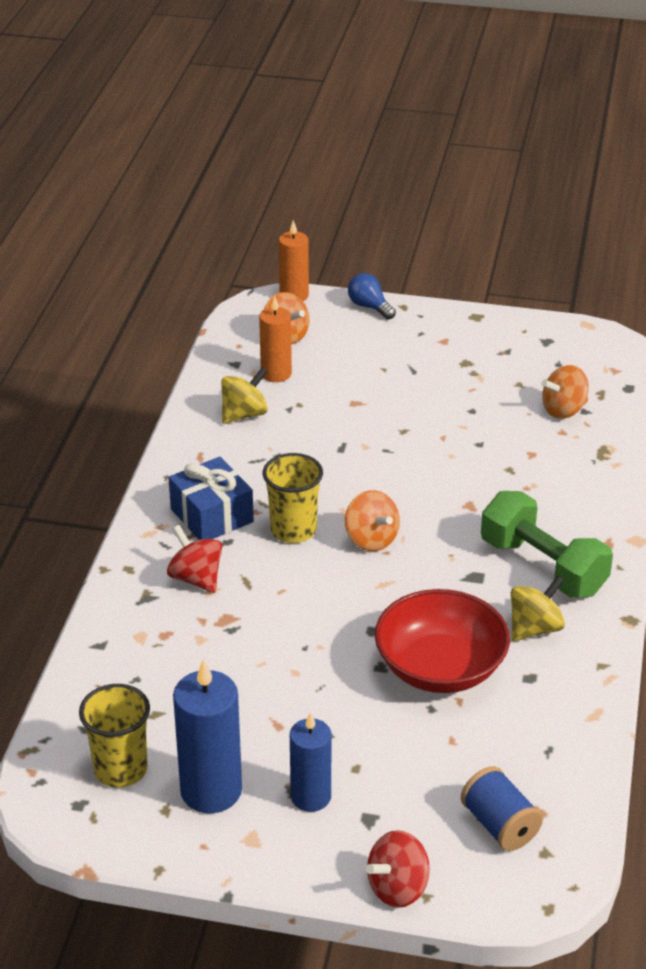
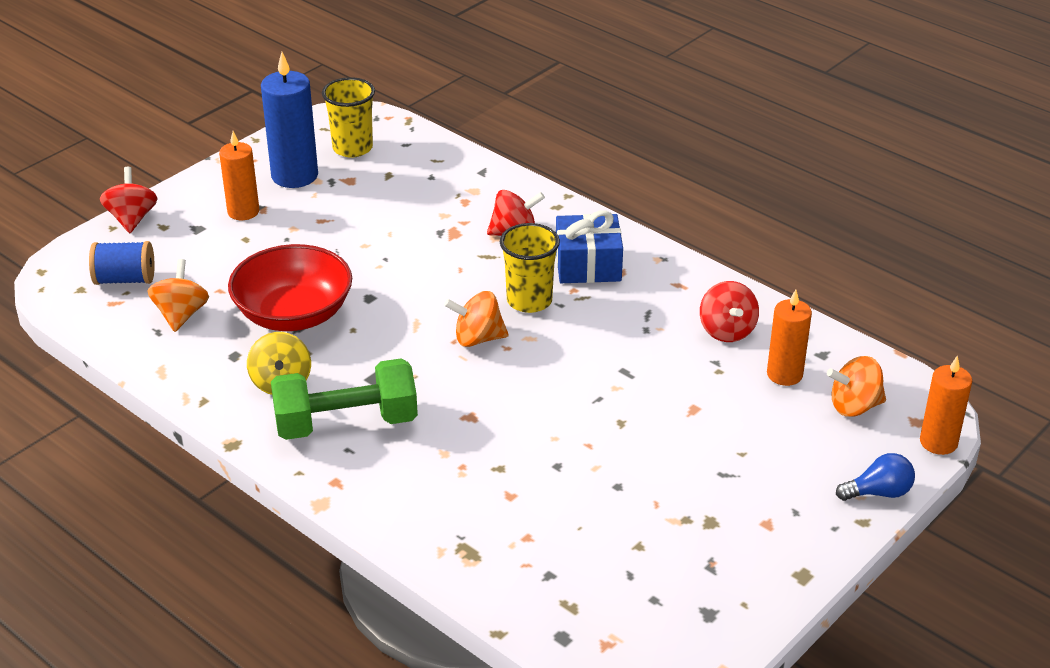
camera: 120 degrees right, 0 degrees up
yellow spinning top [221,367,268,424] -> red spinning top [700,281,759,342]
blue candle [290,712,331,812] -> orange candle [219,131,259,220]
orange spinning top [541,365,589,419] -> orange spinning top moved to [147,259,209,332]

